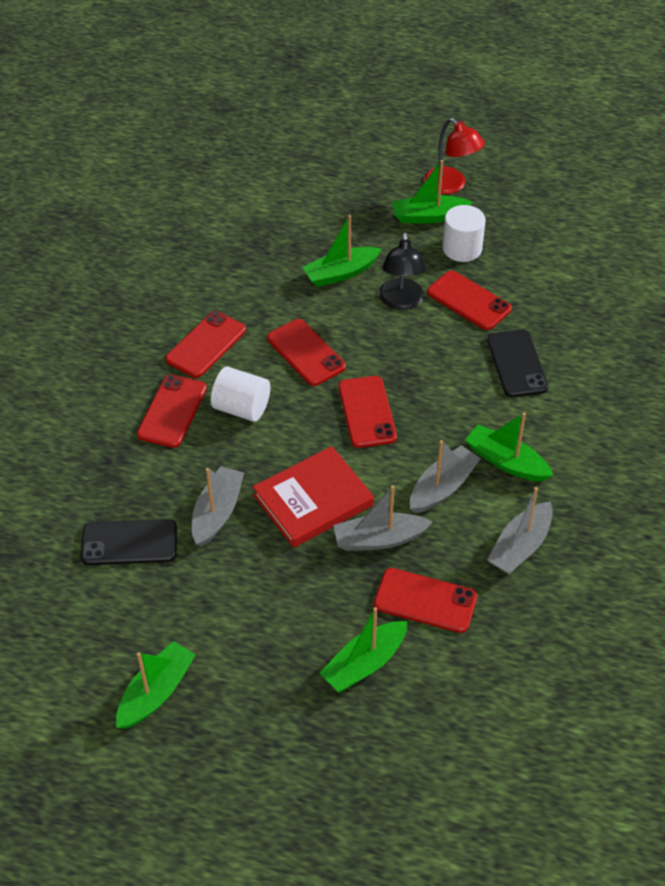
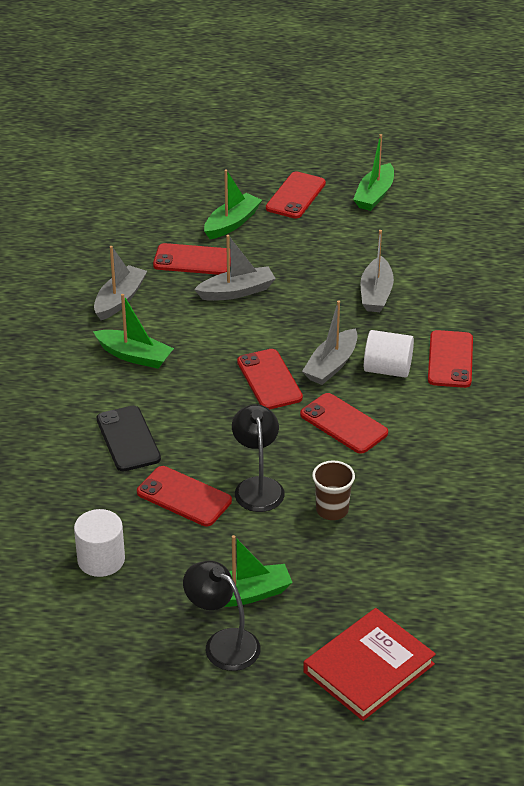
camera: 170 degrees right, 10 degrees down
black phone [81,519,177,565] -> none
red phone [165,311,246,378] -> red phone moved to [266,171,326,219]
red book [253,446,374,548] -> red book moved to [303,608,436,721]
green boat [302,215,382,287] -> brown cup [312,460,355,520]
grey boat [410,440,481,513] -> grey boat moved to [302,301,358,385]
red lamp [424,118,485,194] -> black lamp [183,561,260,671]
white cylinder [443,205,486,262] -> white cylinder moved to [74,509,125,577]

